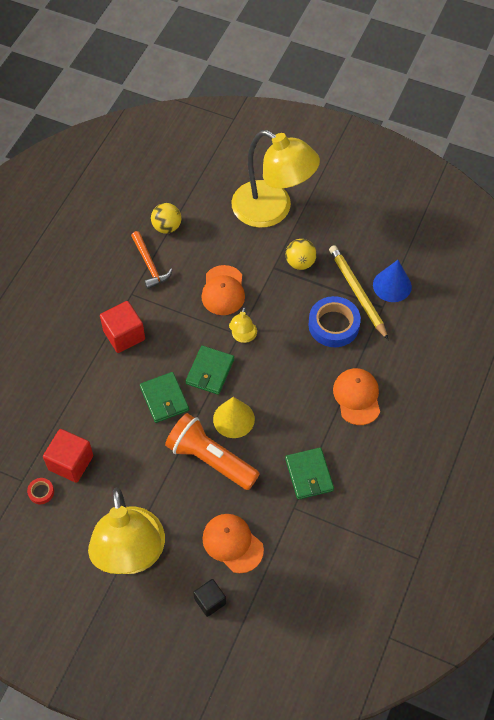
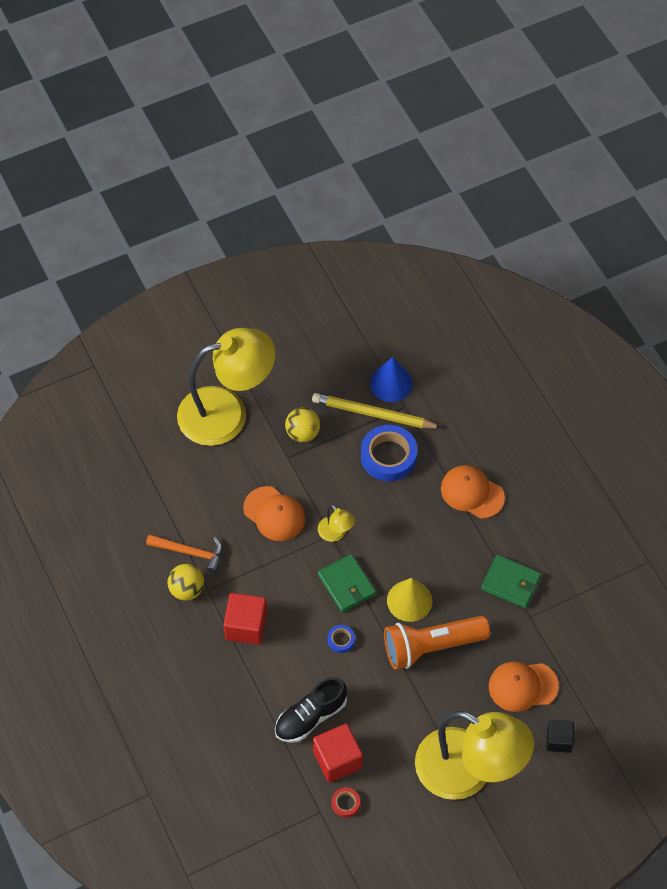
camera: 50 degrees left, 0 degrees up
green wallet [140,372,189,423] -> blue tape [328,625,355,653]
yellow ball [151,203,181,234] -> yellow ball moved to [167,564,204,601]
none -> black shoe [275,677,347,743]

